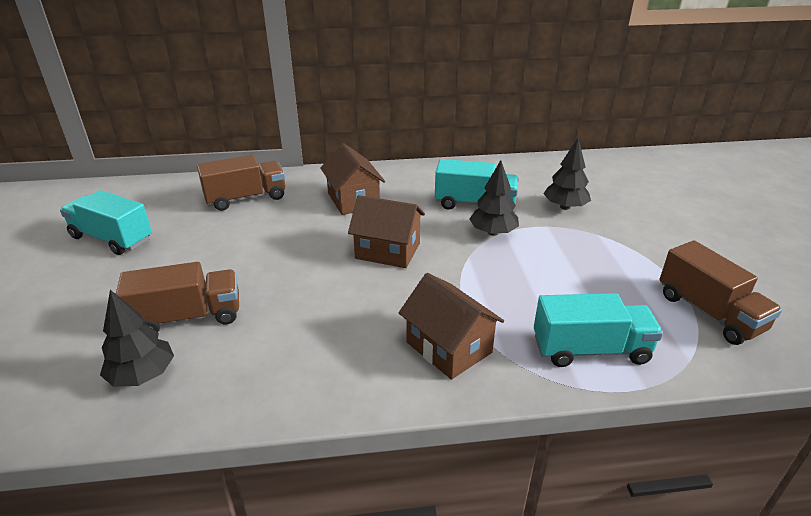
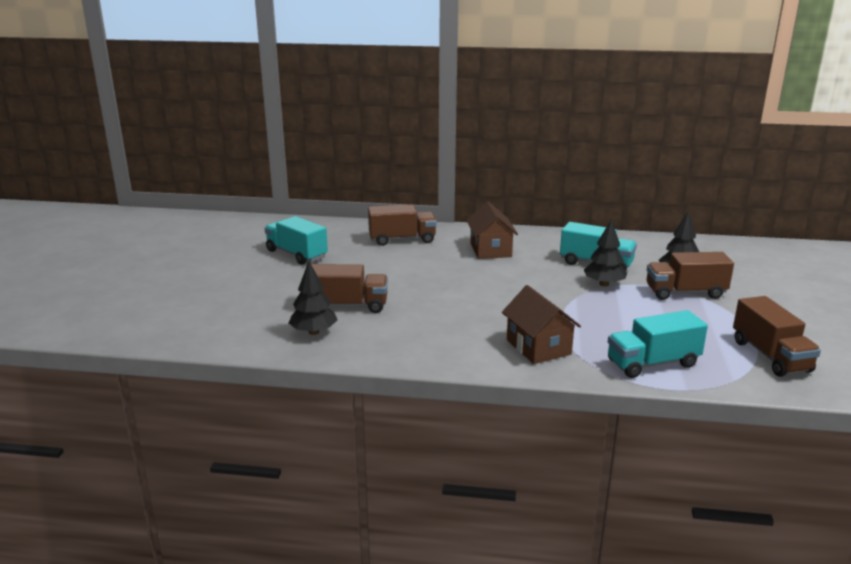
camera: 15 degrees right, 10 degrees down
brown house [348,195,425,268] -> none
turquoise truck [534,293,663,367] -> turquoise truck turned 150 degrees clockwise [608,310,708,378]
none -> brown truck [647,252,734,300]

